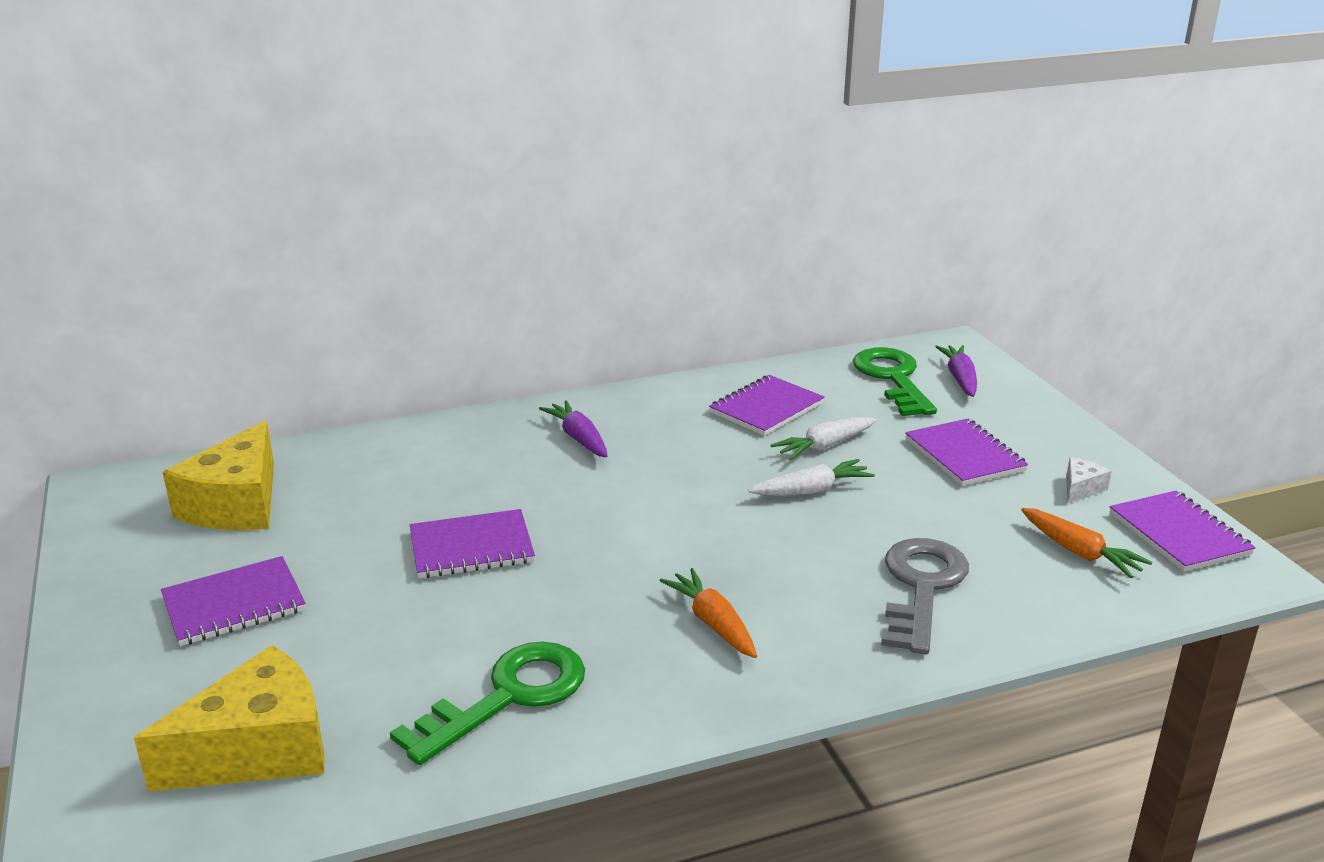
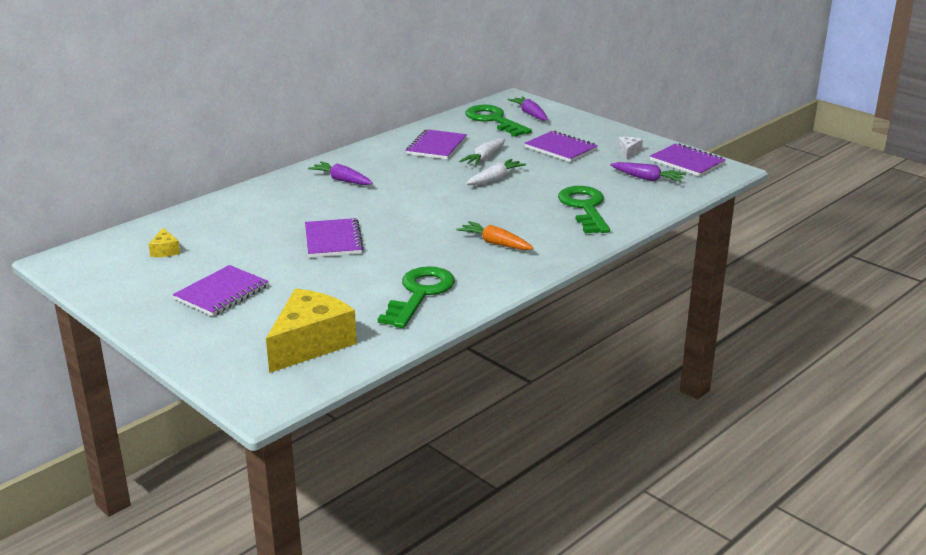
camera: 25 degrees left, 0 degrees up
yellow cheese [163,421,274,530] -> yellow cheese [149,228,180,257], size x0.43
purple notebook [410,509,535,578] -> purple notebook turned 60 degrees counterclockwise [305,218,364,258]
grey key [881,538,969,654] -> green key [558,186,610,234]
orange carrot [1021,508,1152,578] -> purple carrot [610,162,686,182]

